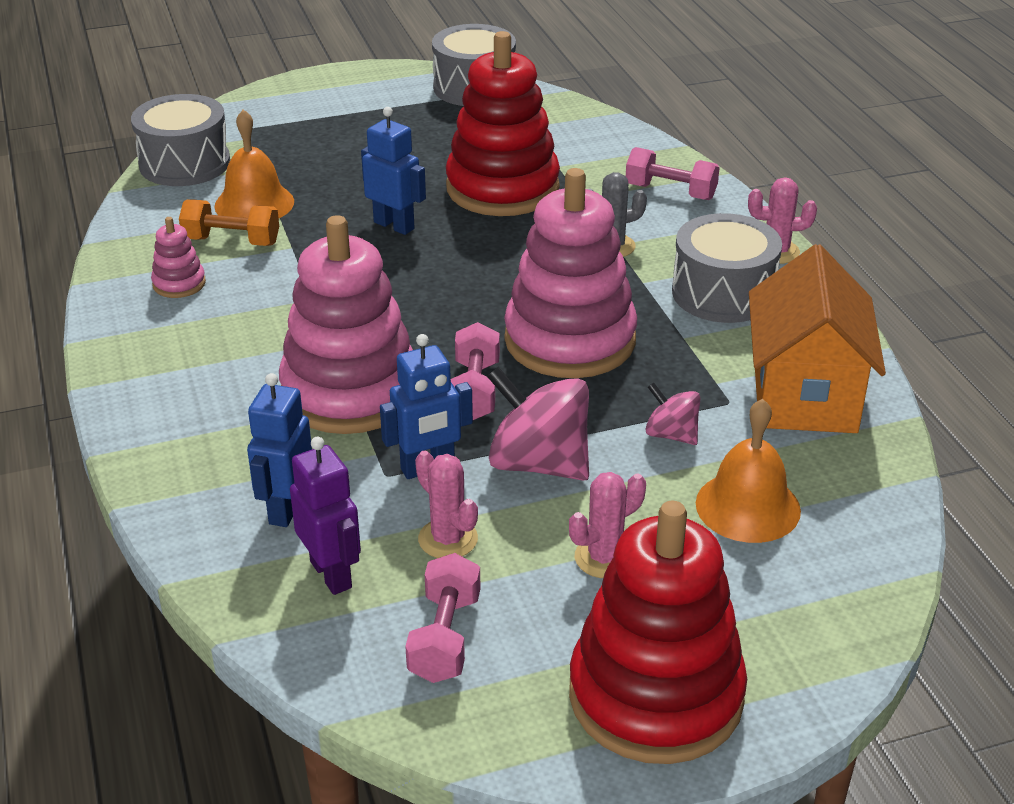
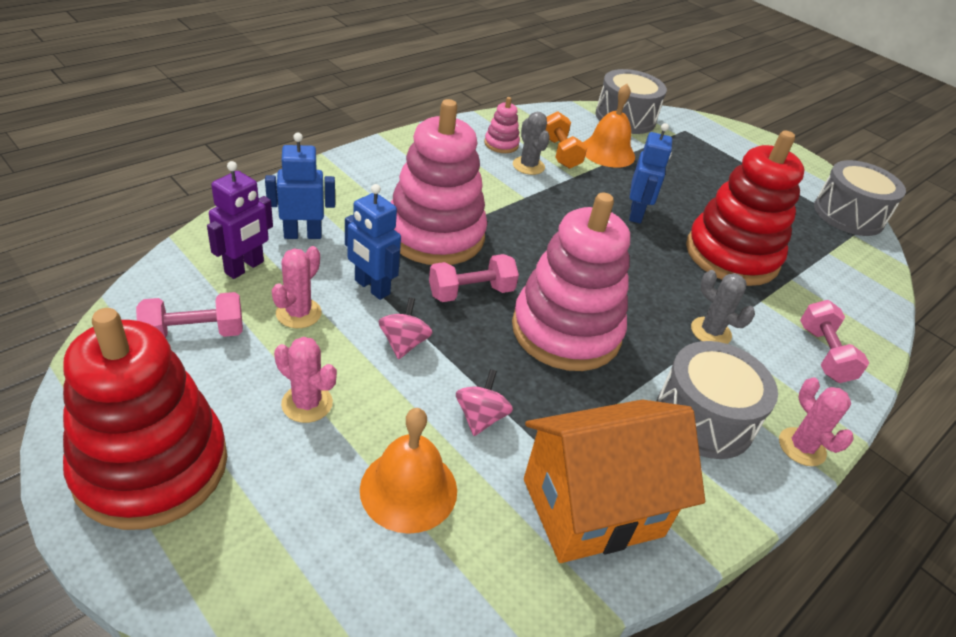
camera: 60 degrees right, 5 degrees up
pink spinning top [487,367,589,481] -> pink spinning top [378,297,432,359], size x0.54
none -> grey cactus [513,112,550,175]

